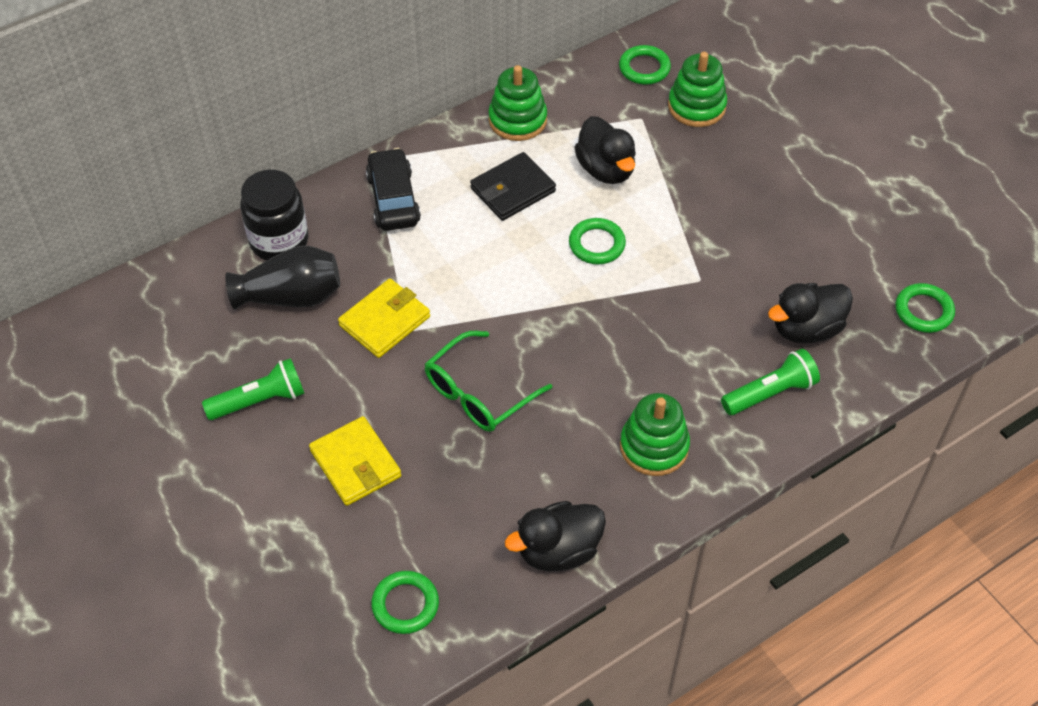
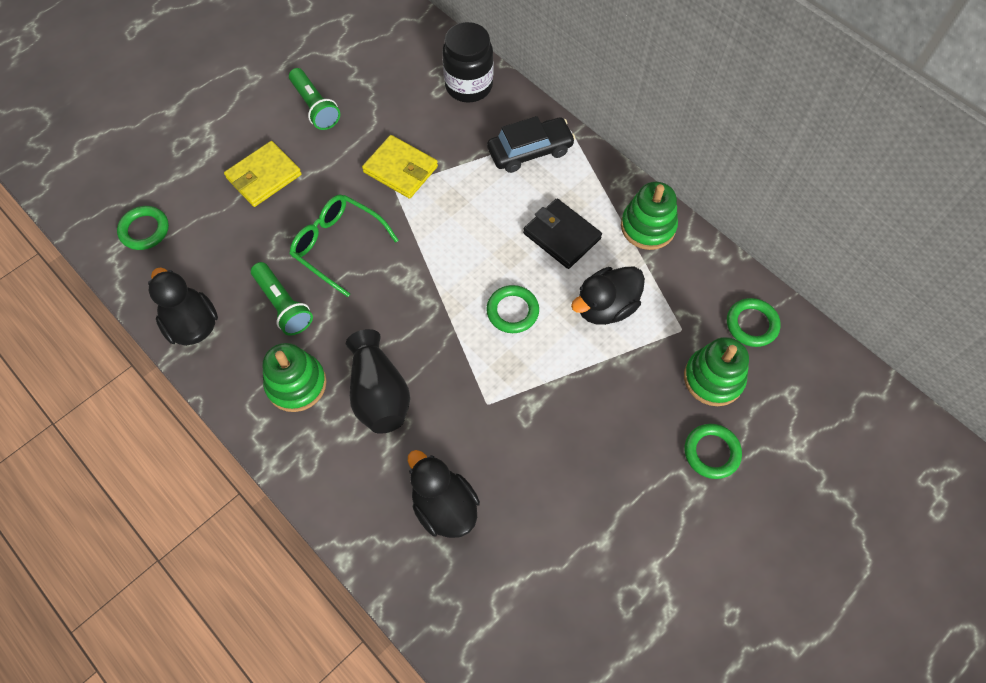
camera: 80 degrees right, 10 degrees up
black vase [225,246,340,310] -> black vase moved to [346,329,410,434]
green flashlight [721,349,820,415] -> green flashlight moved to [251,262,313,336]
green ring [895,283,955,333] -> green ring moved to [685,424,742,479]

